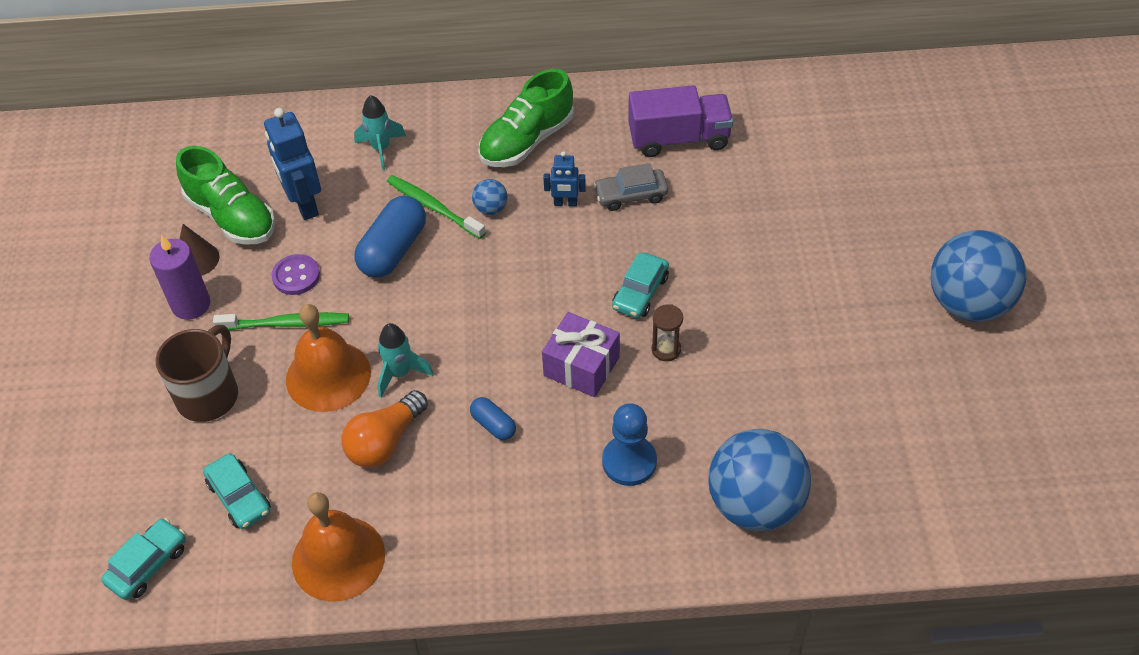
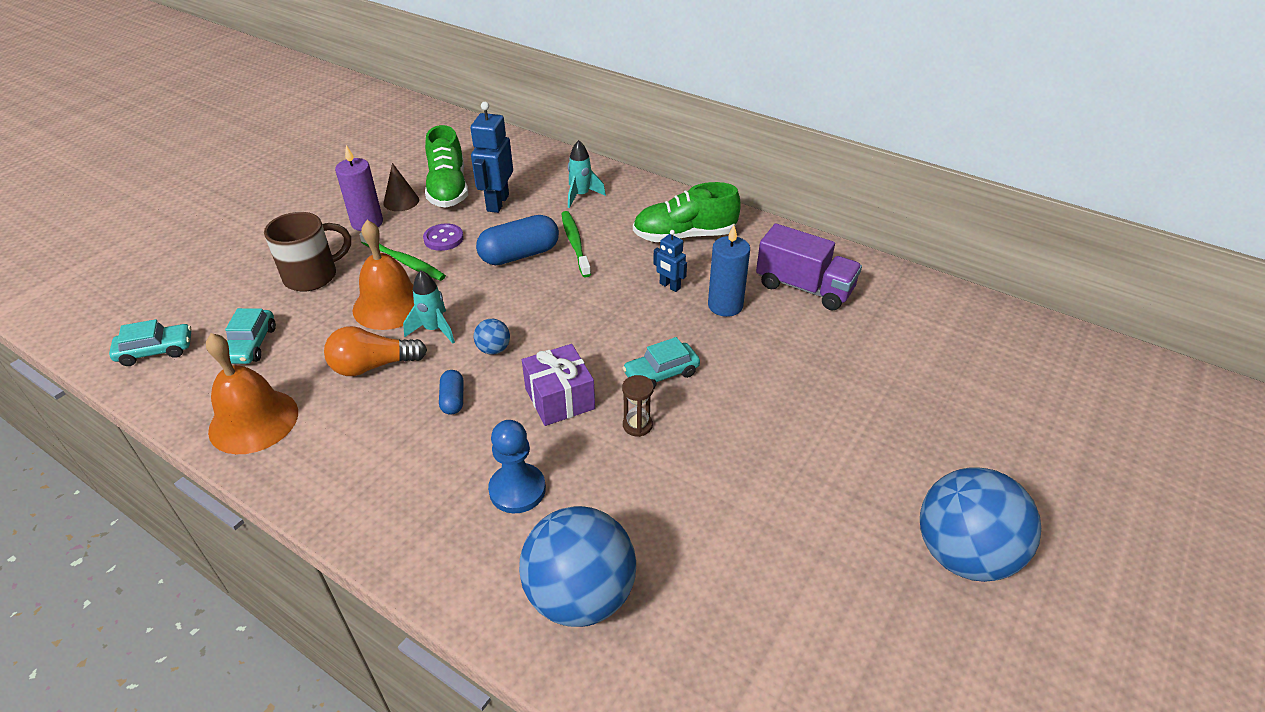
camera: 35 degrees right, 10 degrees down
blue ball [472,179,508,215] -> blue ball moved to [474,319,510,355]
grey car [593,163,668,211] -> blue candle [708,225,750,317]

